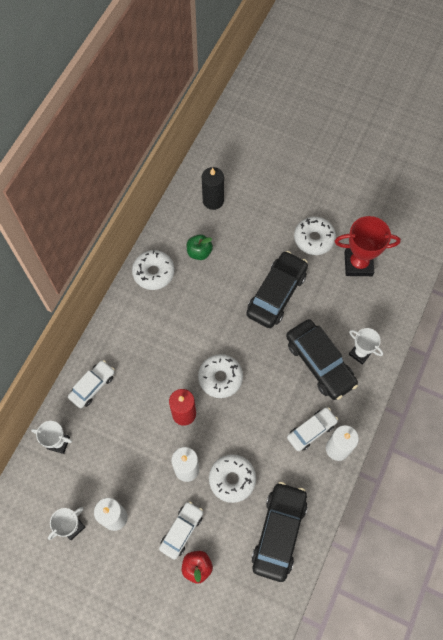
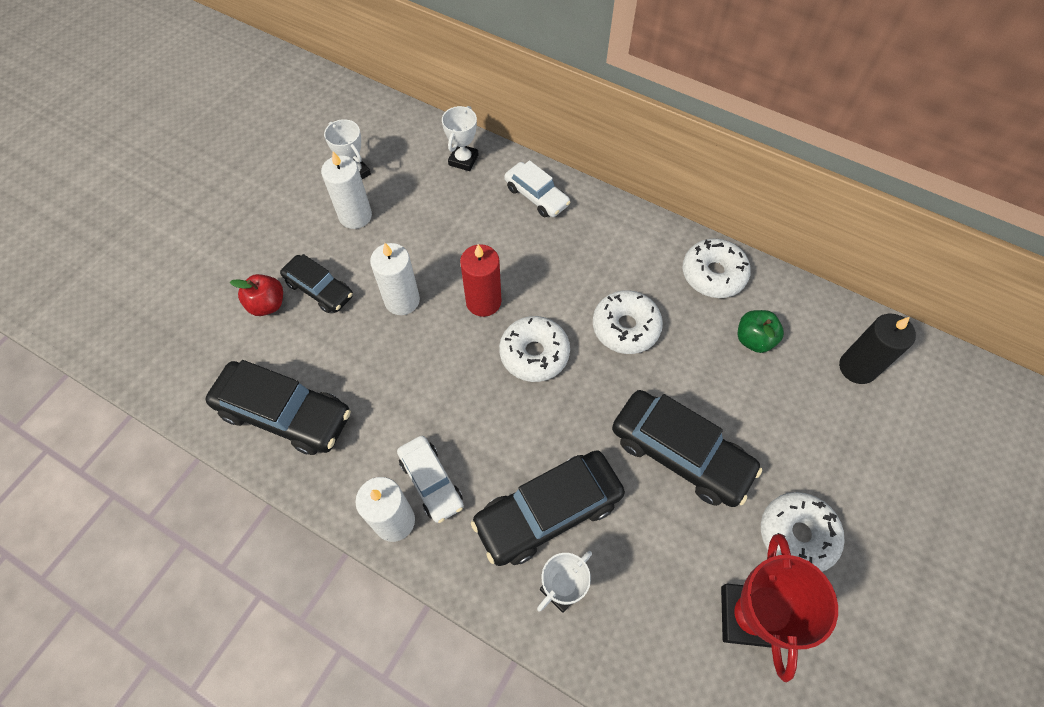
camera: 95 degrees right, 5 degrees down
white car [159,501,203,560] -> black car [280,254,353,313]
white donut [209,454,256,503] -> white donut moved to [593,290,663,354]

